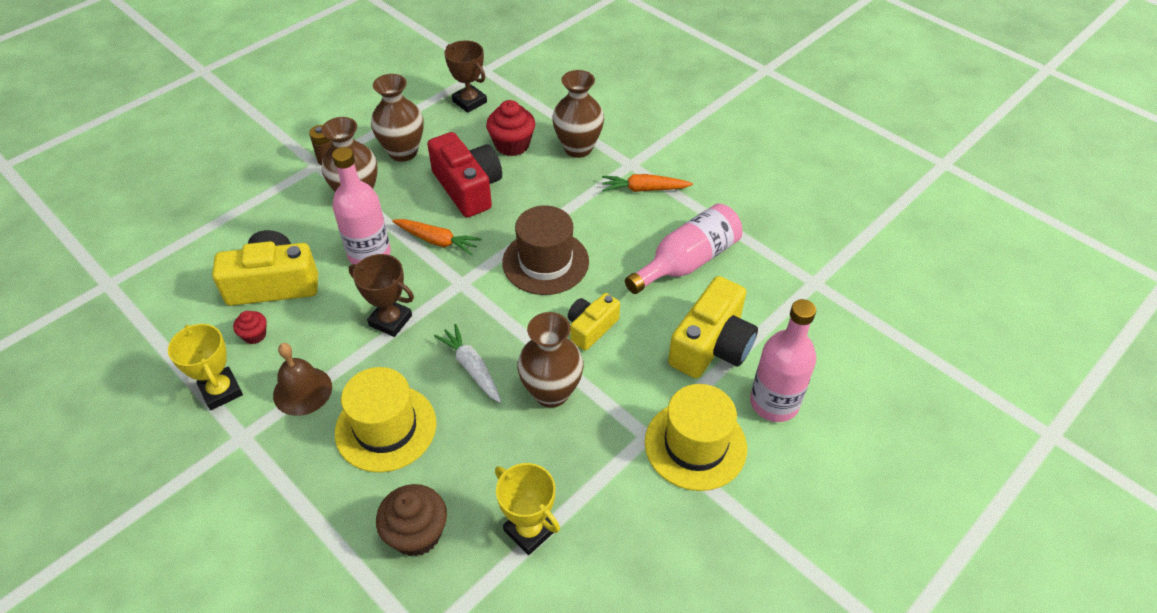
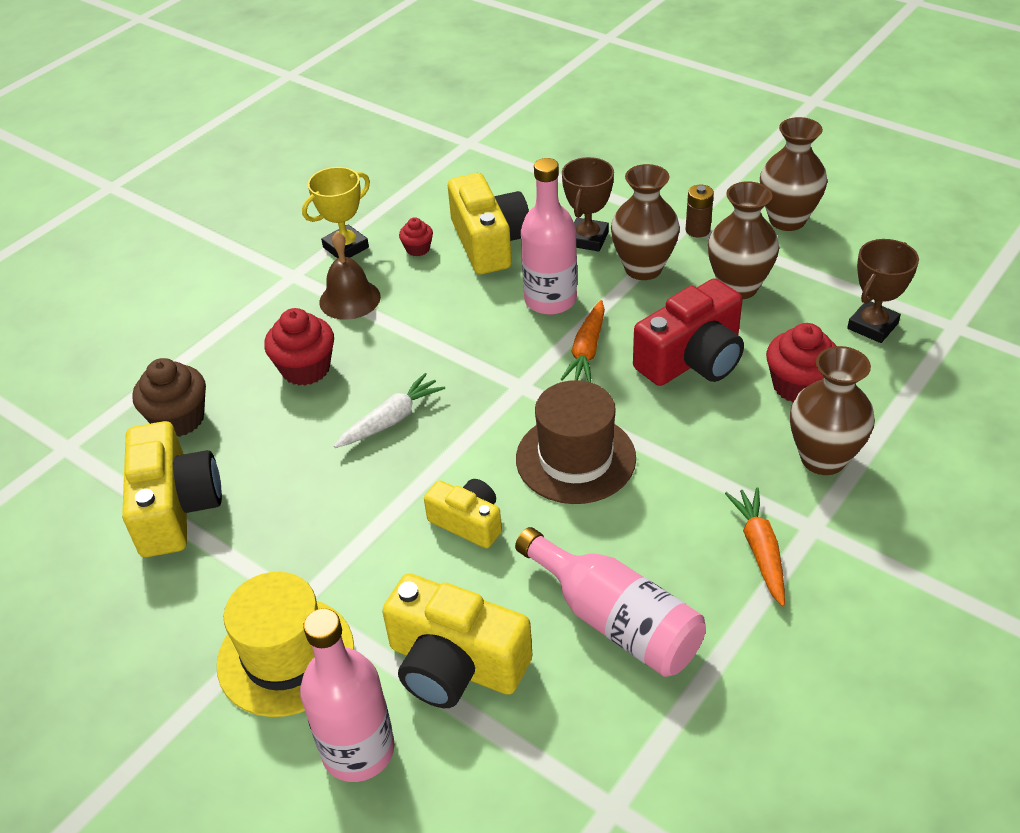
camera: 85 degrees right, 5 degrees down
yellow hat [335,367,436,472] -> red cupcake [264,308,334,385]
brown trophy [349,254,414,337] -> brown trophy moved to [562,157,614,251]
yellow trophy [495,463,560,555] -> yellow camera [122,421,222,557]
brown vase [517,312,584,408] -> brown vase moved to [760,117,827,231]

